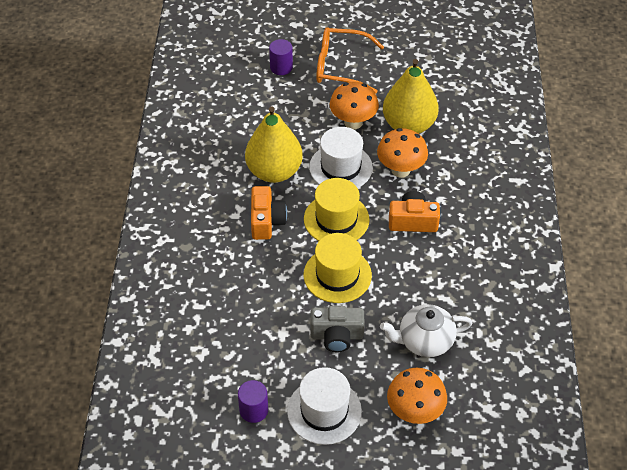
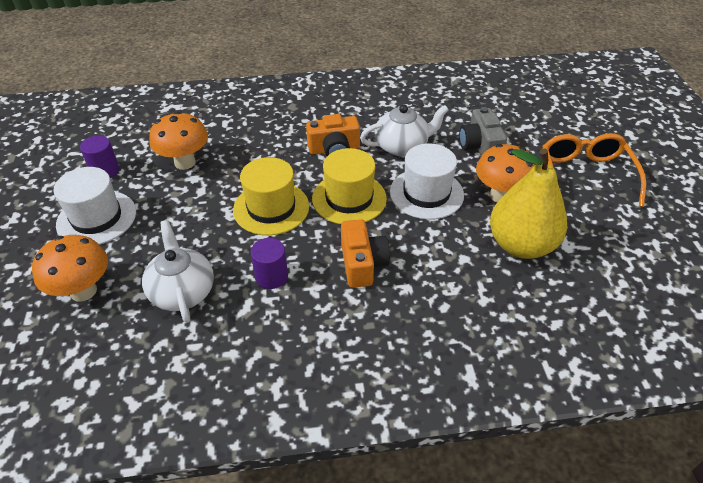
camera: 80 degrees right, 5 degrees down
yellow pear [245,106,303,183] -> white teapot [360,105,449,156]
purple cylinder [269,39,293,75] -> purple cylinder moved to [251,238,288,289]
grey camera [310,306,364,352] -> grey camera moved to [459,107,507,156]
orange mushroom [377,128,428,178] -> orange mushroom moved to [149,112,208,170]

